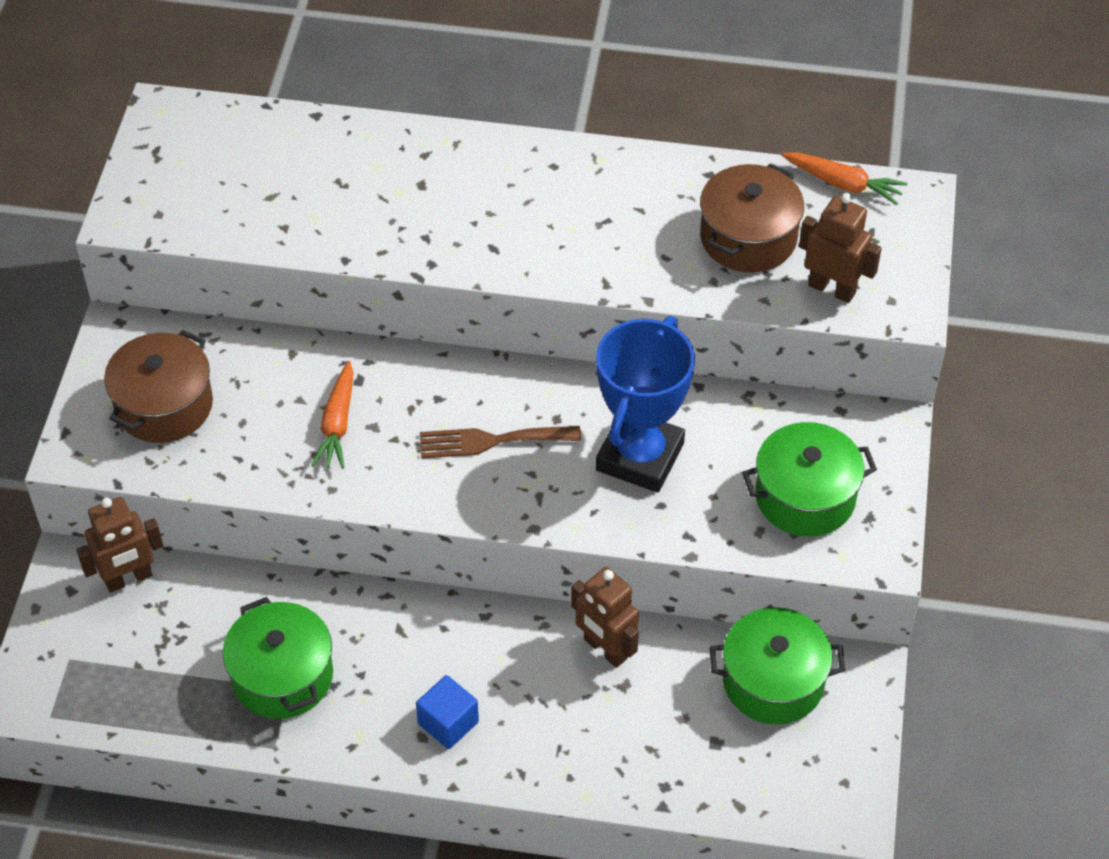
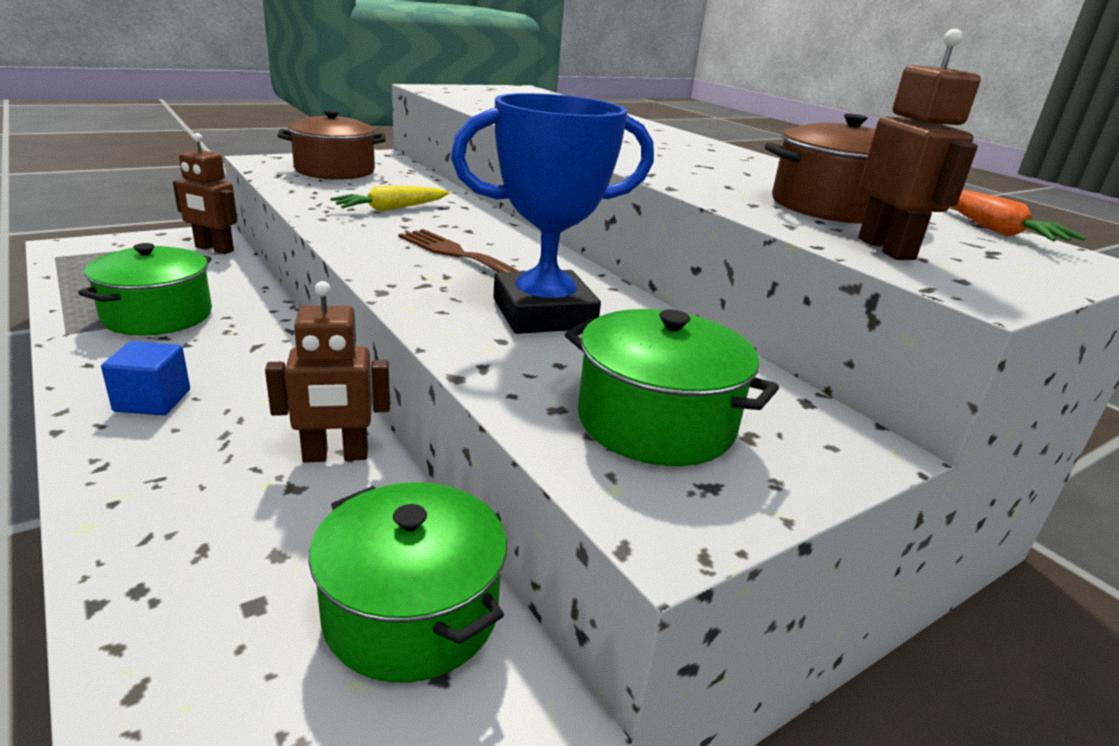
camera: 45 degrees right, 25 degrees down
orange carrot [311,361,354,469] -> yellow carrot [330,185,449,211]
brown robot [571,567,639,668] -> brown robot turned 105 degrees counterclockwise [265,281,390,463]

